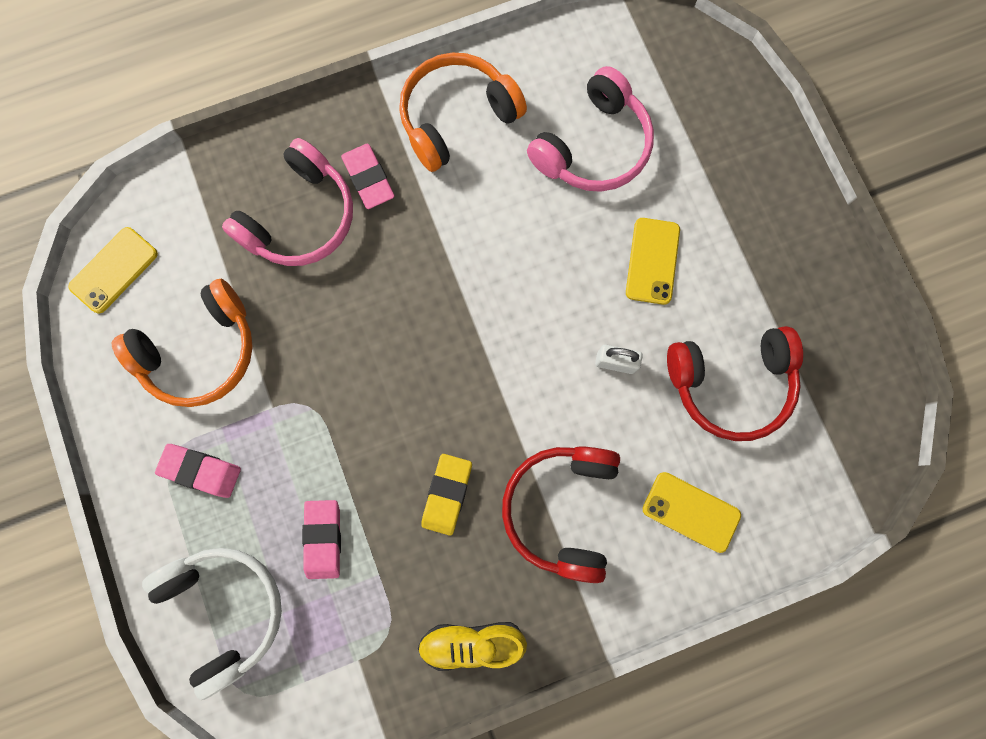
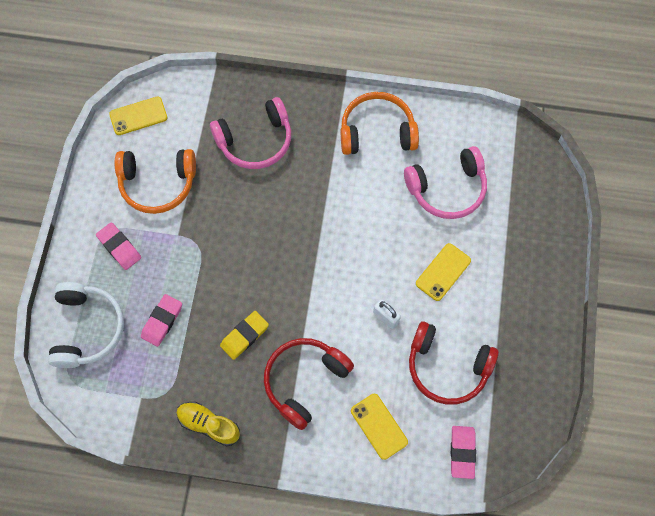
camera: 30 degrees right, 10 degrees down
pink eraser [341,144,395,209] -> pink eraser moved to [451,426,476,479]

